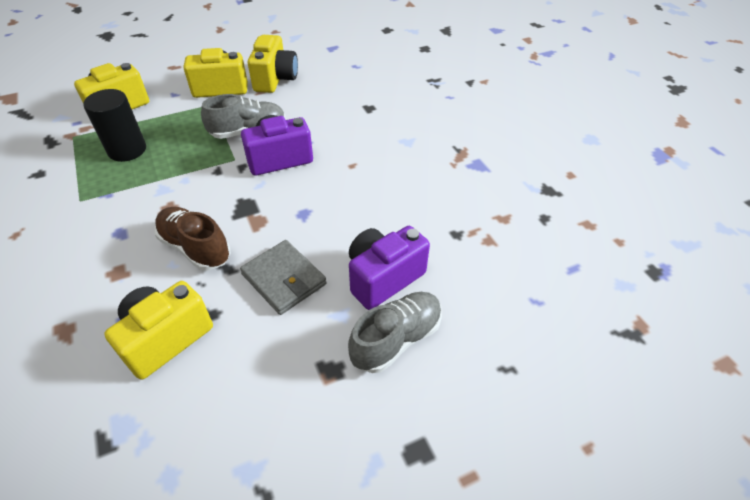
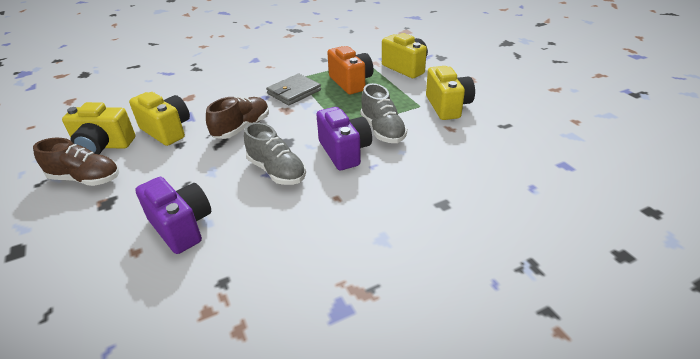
camera: 90 degrees right, 10 degrees down
black cylinder [83,89,146,162] -> orange camera [327,46,374,94]
grey wallet [240,240,327,315] -> grey wallet moved to [266,74,321,105]
yellow camera [248,35,298,93] -> yellow camera moved to [62,102,135,154]
grey shoe [348,292,442,373] -> grey shoe moved to [244,122,306,185]
none -> brown shoe [33,138,119,186]

